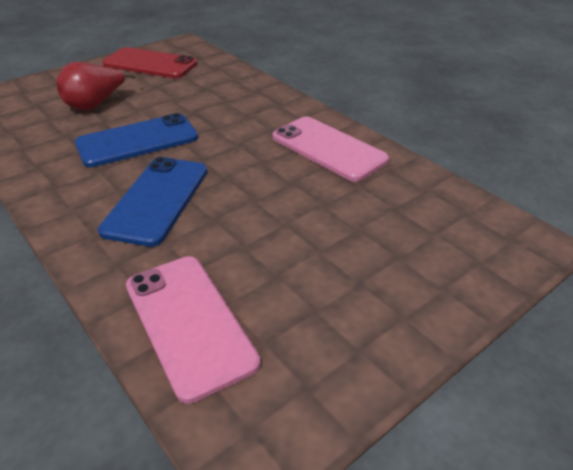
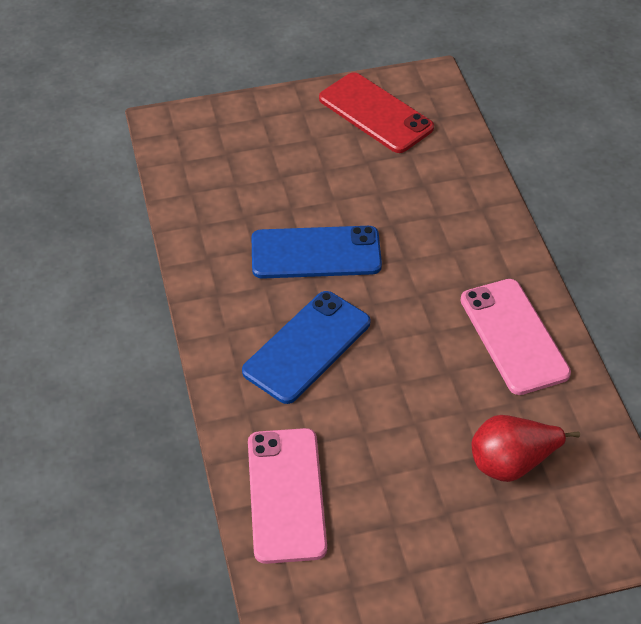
camera: 25 degrees right, 10 degrees up
red pear [56,62,135,111] -> red pear moved to [472,415,580,482]

